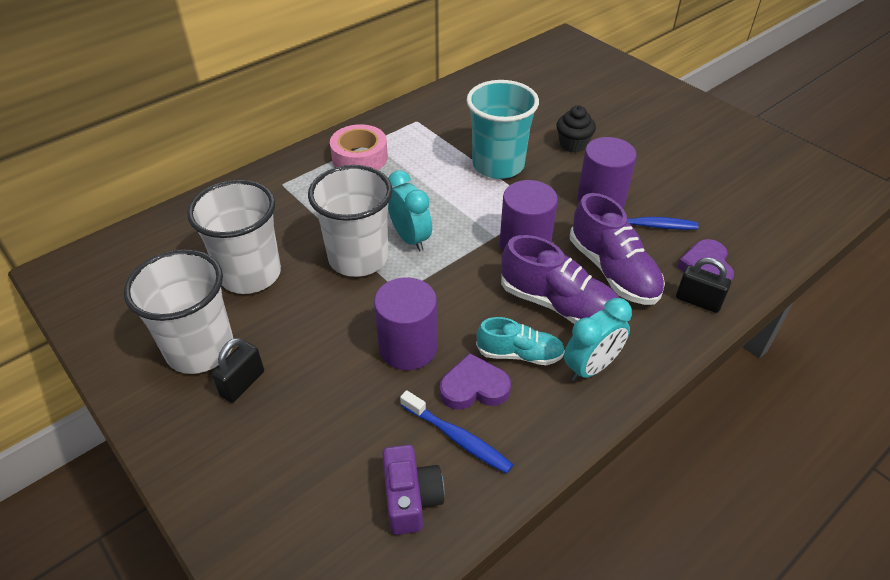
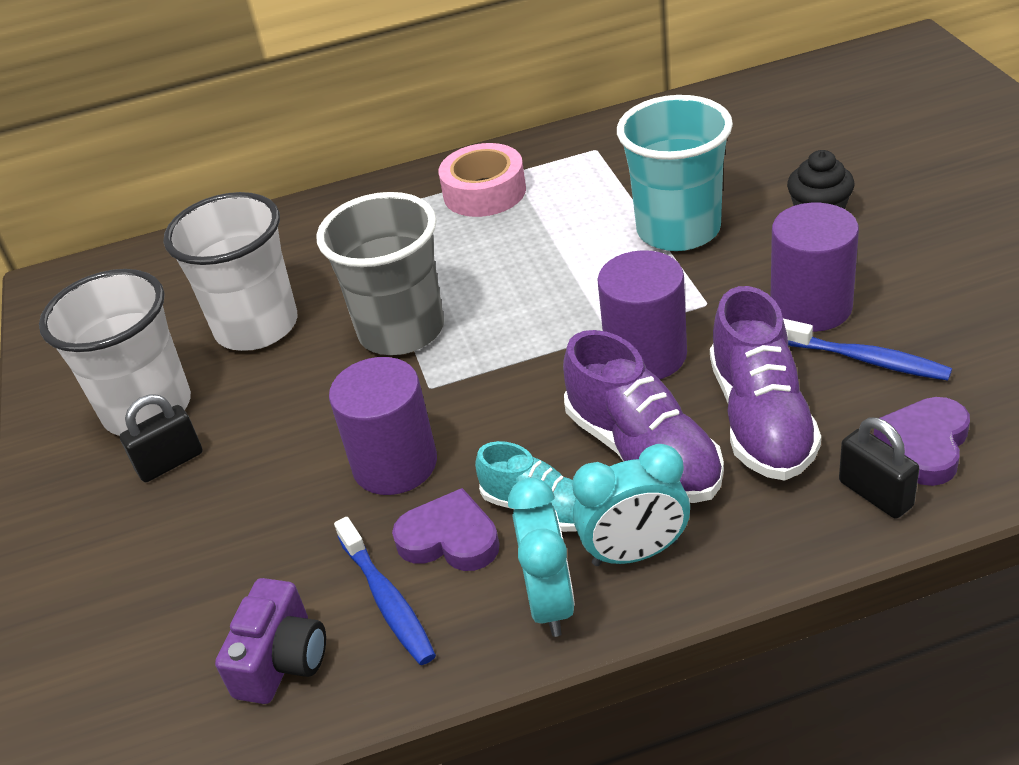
camera: 30 degrees right, 5 degrees down
white cup [308,165,393,277] -> grey cup [316,192,444,355]
turquoise clock [388,170,432,252] -> turquoise clock moved to [508,477,575,637]

